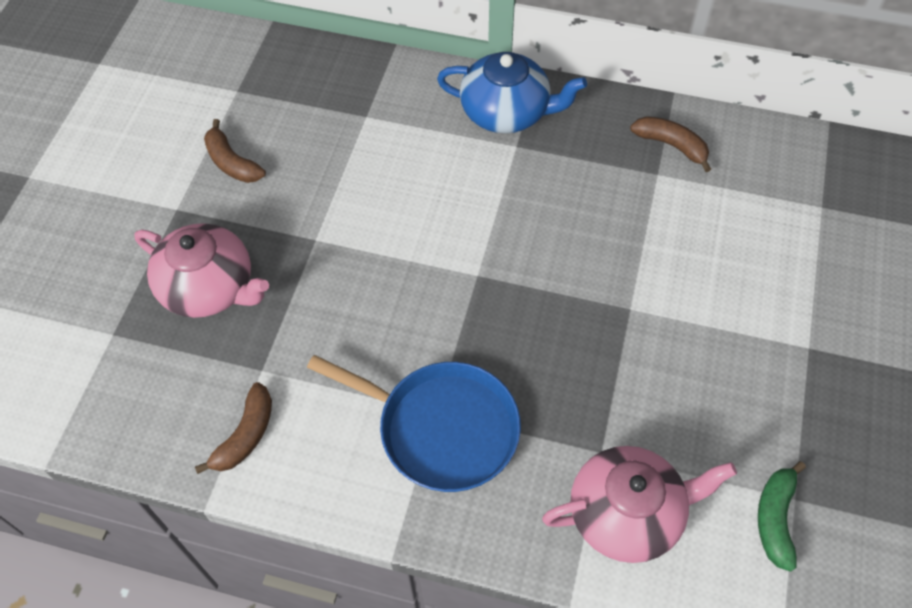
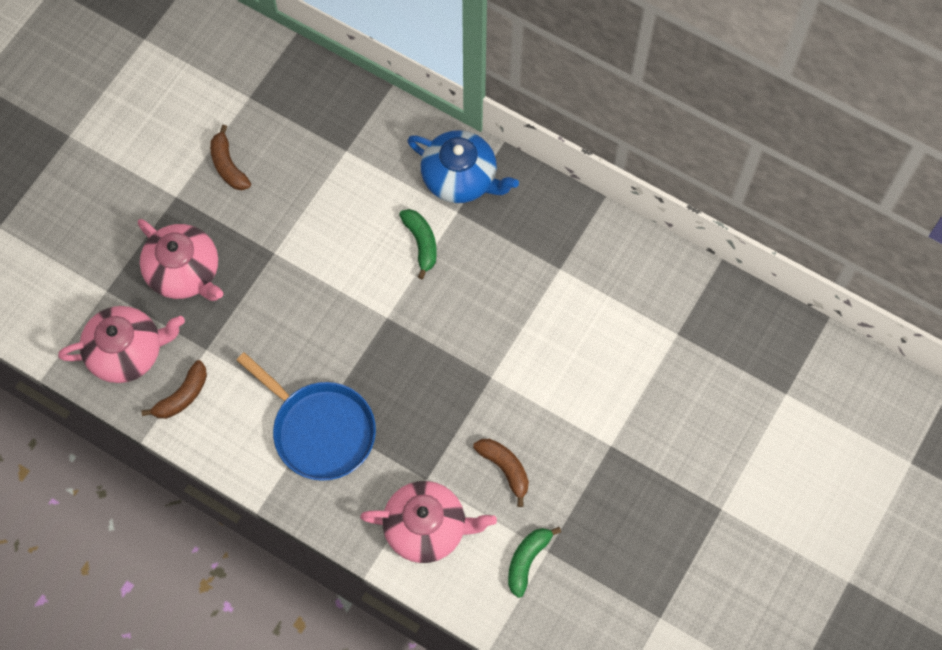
camera: 15 degrees right, 10 degrees up
brown banana [630,116,711,172] -> brown banana moved to [473,439,529,507]
none -> pink teapot [58,306,185,383]
none -> green banana [399,209,437,279]

